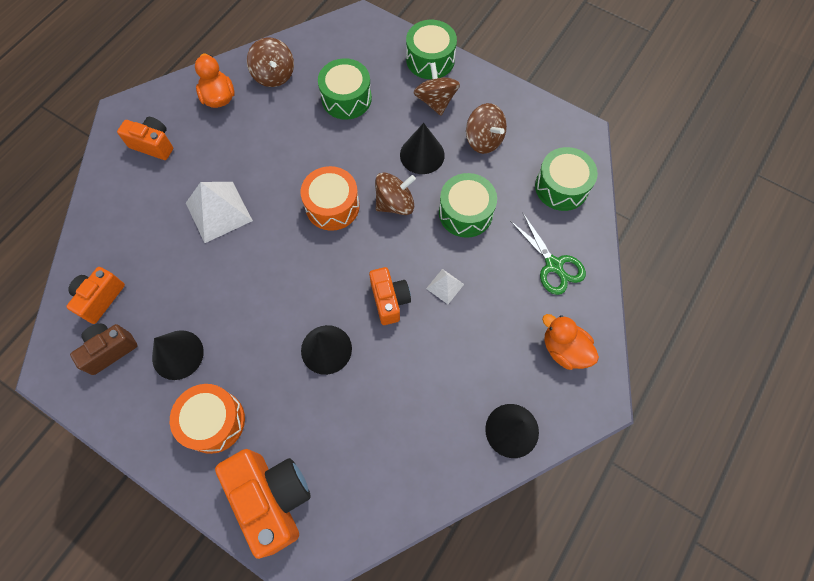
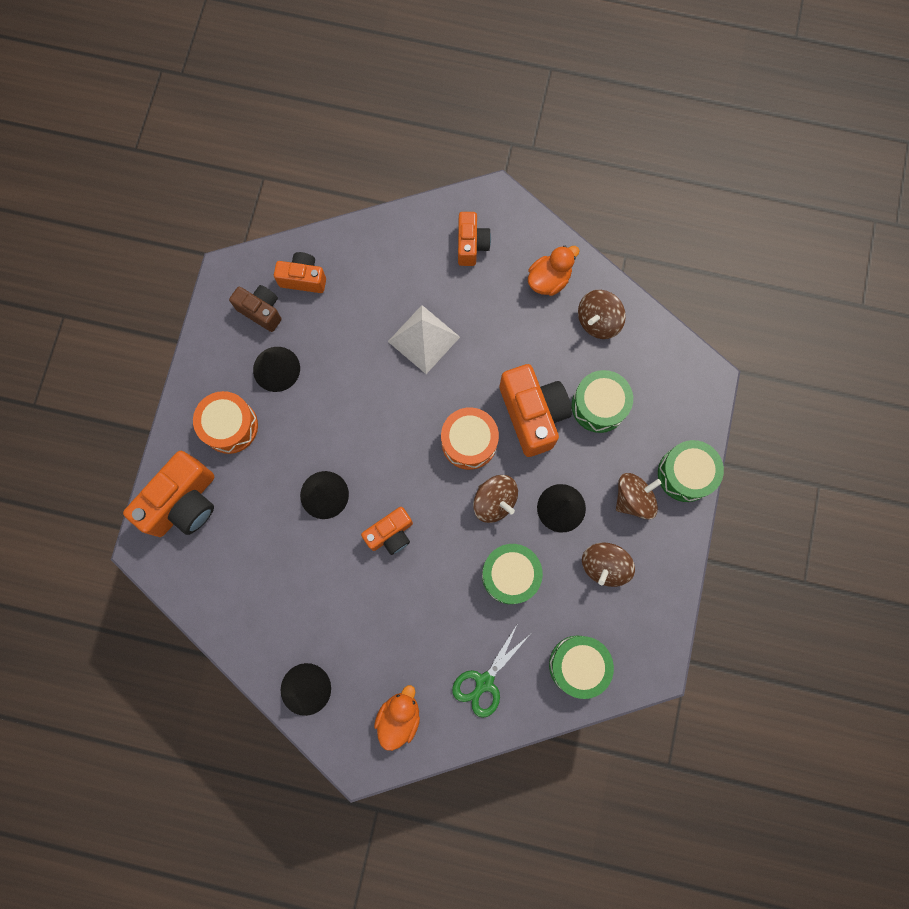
camera: 70 degrees right, 10 degrees up
white pyramid [426,269,464,304] -> none
none -> orange camera [500,364,572,457]

